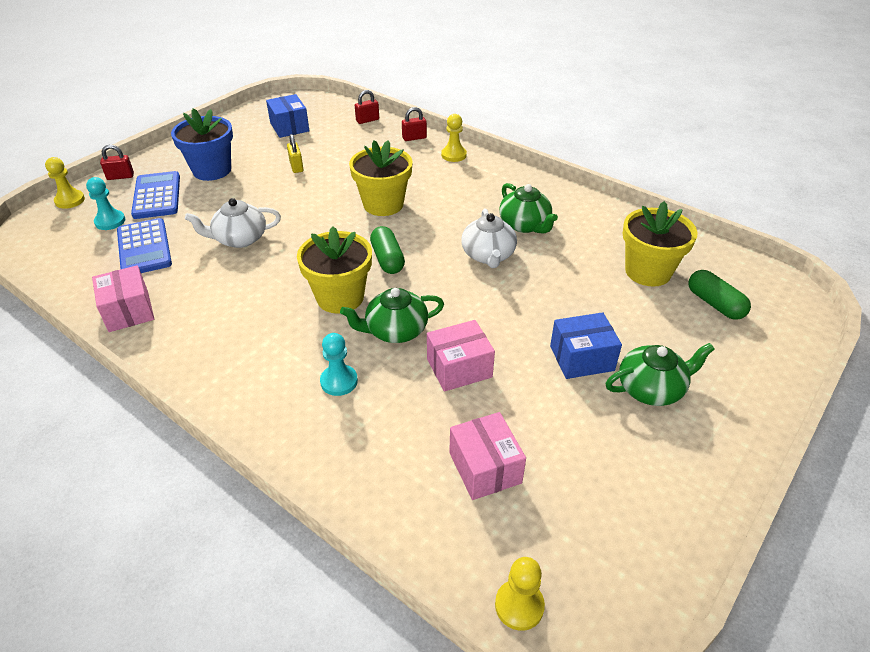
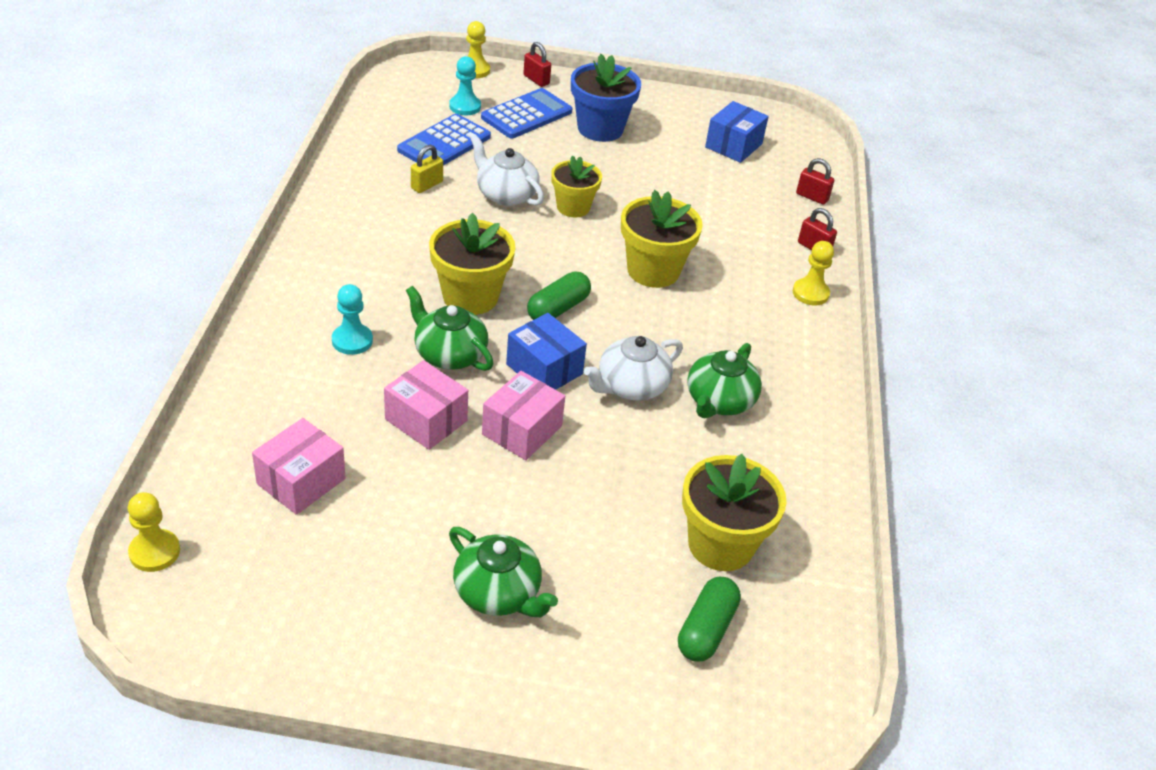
camera: 55 degrees right, 0 degrees up
pink box [92,265,154,332] -> pink box moved to [482,371,565,460]
yellow padlock [287,134,303,173] -> yellow padlock moved to [411,145,443,193]
blue box [550,312,622,379] -> blue box moved to [506,313,587,390]
none -> yellow flower pot [551,155,602,218]

